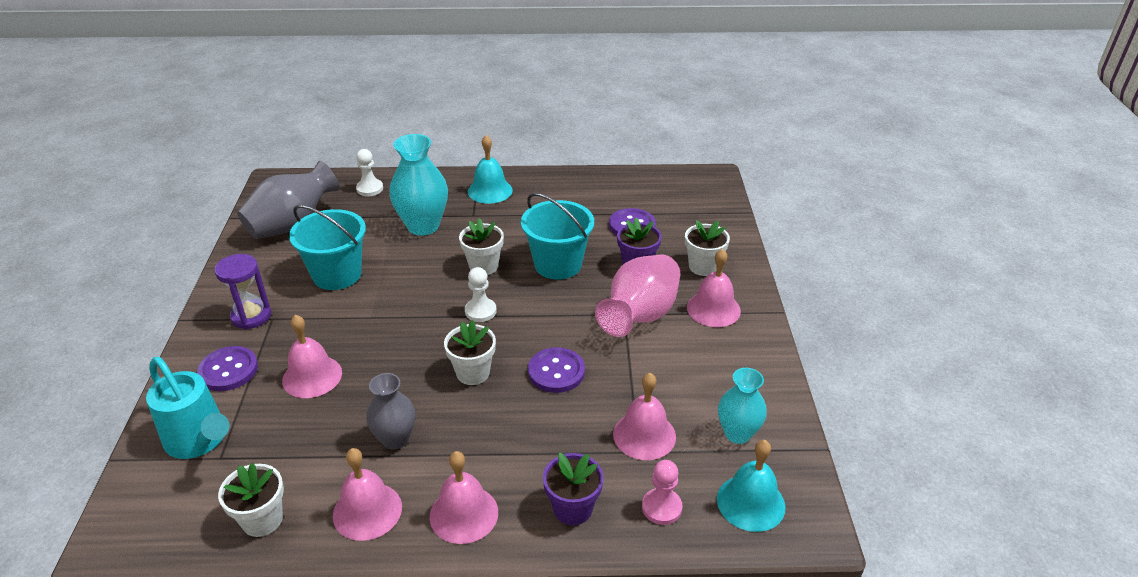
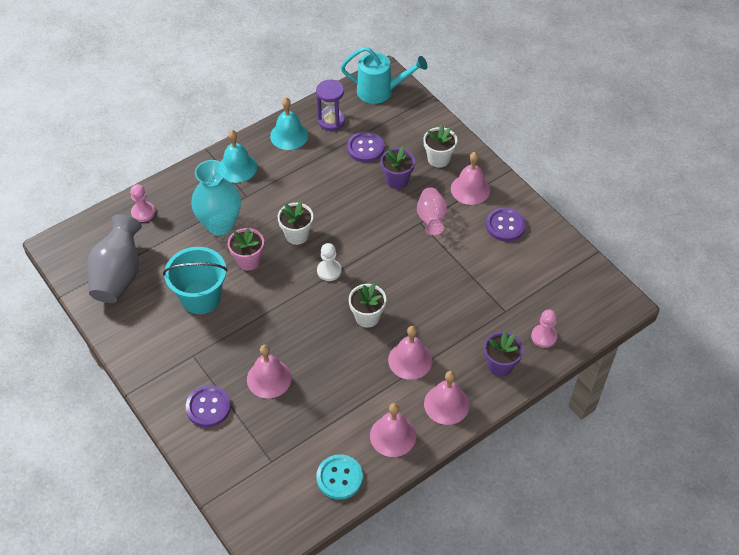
camera: 35 degrees left, 15 degrees up
turquoise watering can [146,357,230,459] -> turquoise watering can moved to [341,47,427,104]
purple hourglass [214,254,271,330] -> purple hourglass moved to [316,79,345,131]
white flower pot [218,463,284,537] -> turquoise button [316,454,363,500]
white pawn [356,149,383,196] -> pink pawn [130,184,155,222]
grey vase [366,373,415,450] -> none
turquoise bucket [521,193,594,280] -> none
purple button [528,347,585,393] -> purple button moved to [486,207,526,241]
pink vase [595,254,680,337] -> pink vase [417,187,447,235], size x0.63
pink bell [613,373,676,460] -> pink bell moved to [388,326,432,380]
turquoise bell [717,440,786,532] -> turquoise bell moved to [270,97,308,150]
turquoise vase [718,368,767,444] -> none
none -> pink flower pot [228,228,264,271]

